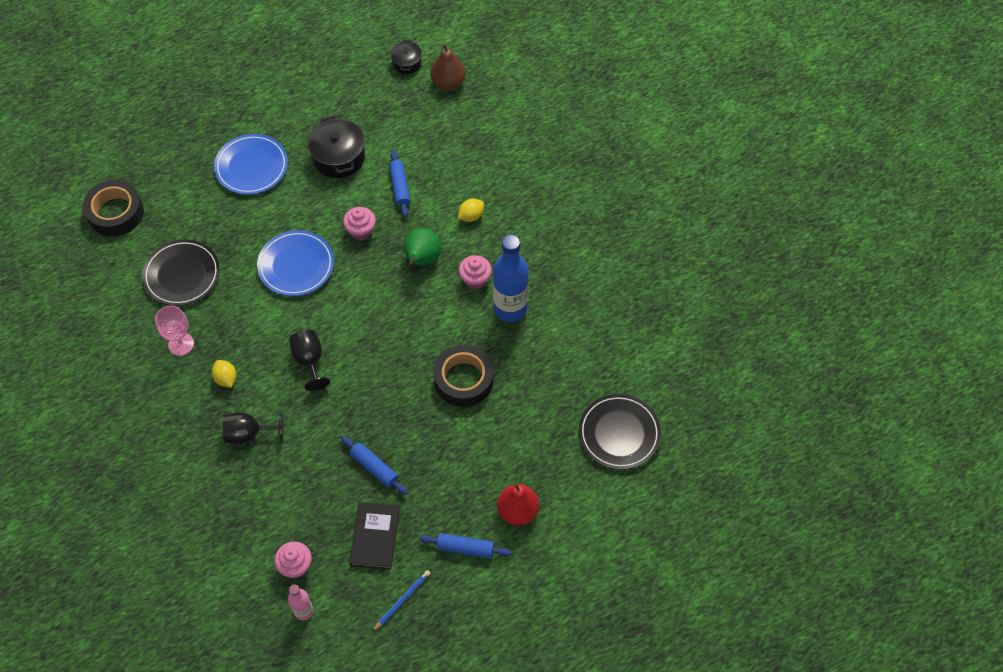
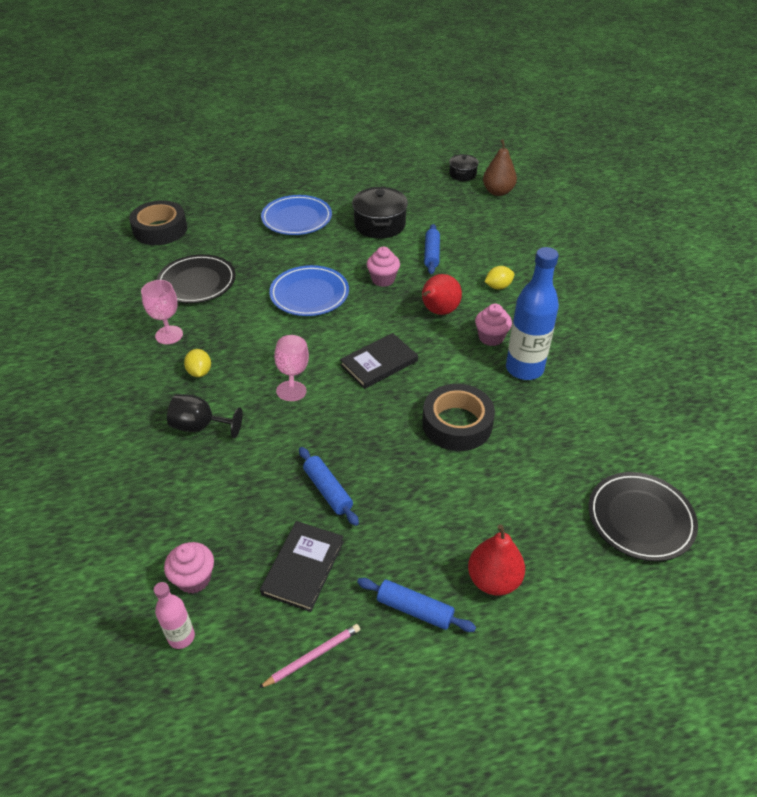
camera: 15 degrees right, 15 degrees down
black goblet [289,330,330,391] -> pink goblet [274,335,309,401]
blue pencil [372,570,431,632] -> pink pencil [259,624,360,688]
green pear [404,228,441,266] -> red pear [422,274,462,315]
none -> black book [340,333,418,389]

